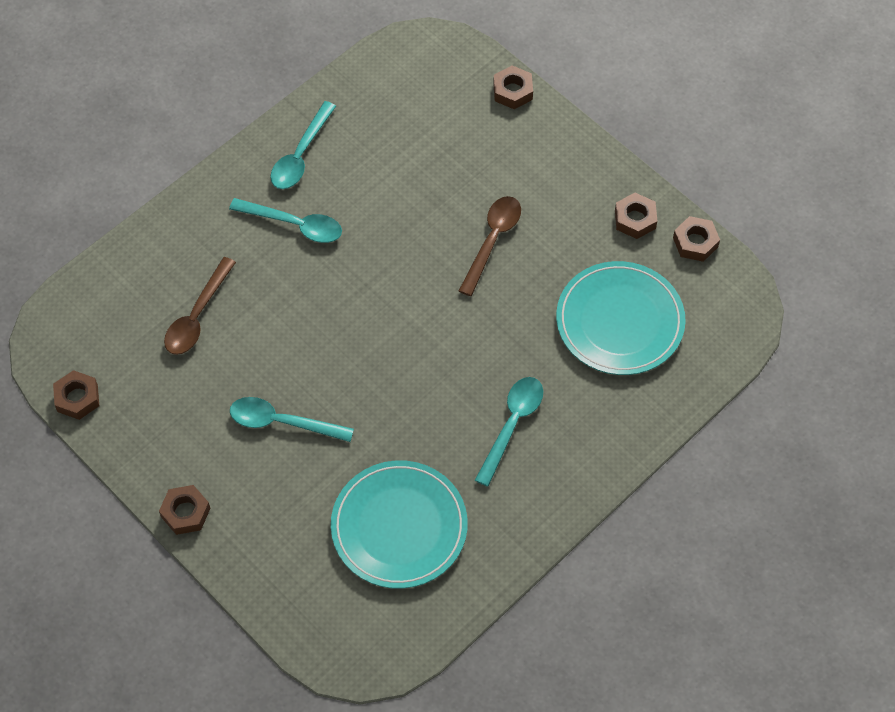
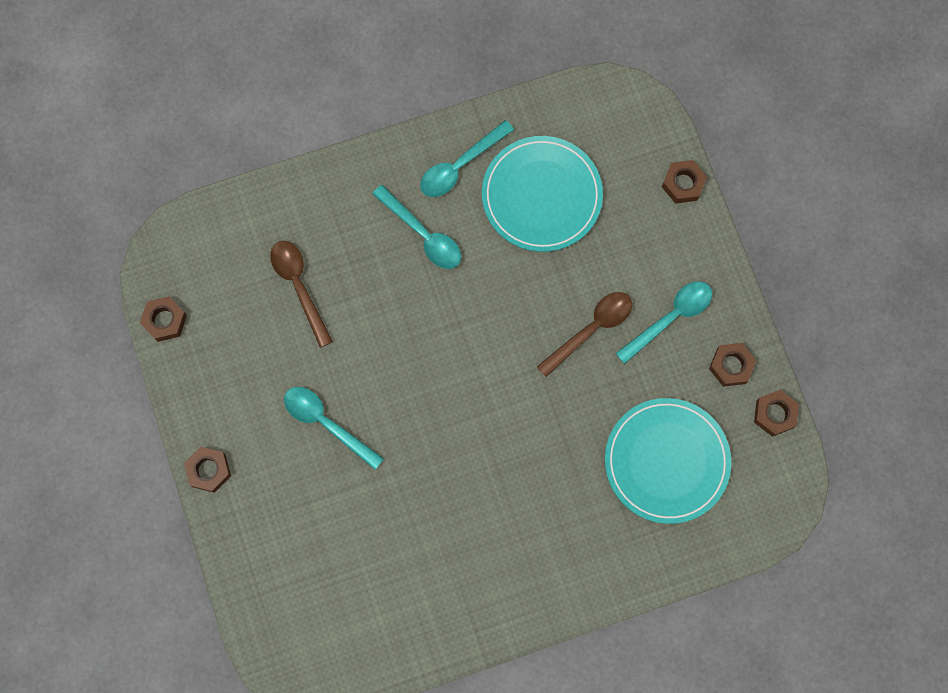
camera: 25 degrees right, 15 degrees up
brown spoon [164,257,236,355] -> brown spoon turned 105 degrees clockwise [270,241,333,348]
turquoise plate [331,460,468,589] -> turquoise plate moved to [482,136,603,252]
turquoise spoon [475,377,543,487] -> turquoise spoon moved to [615,281,712,364]

